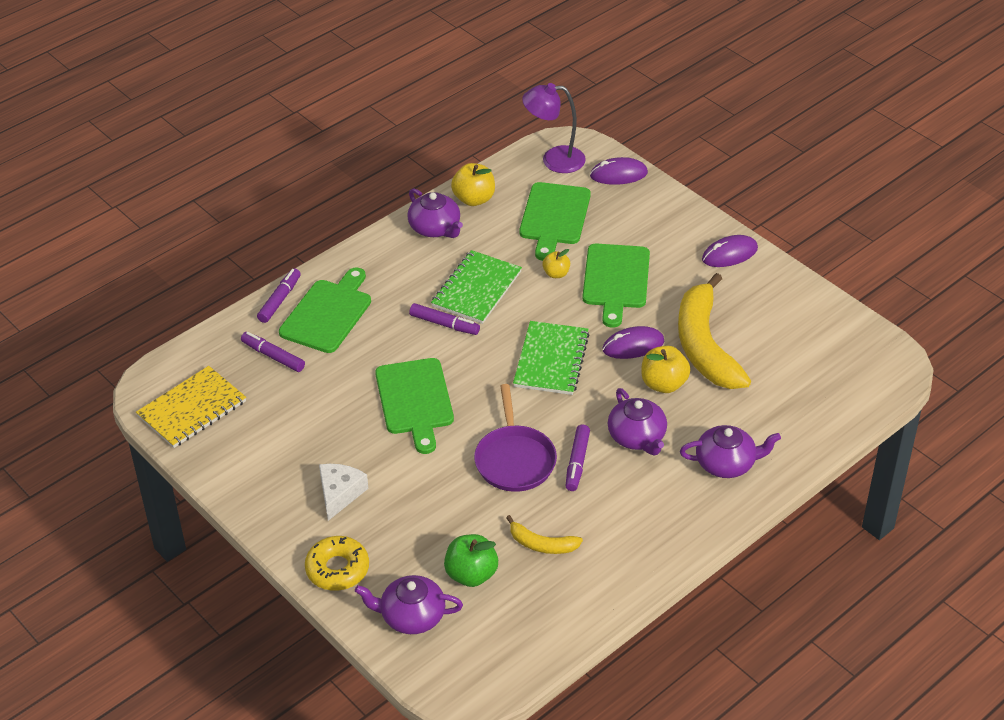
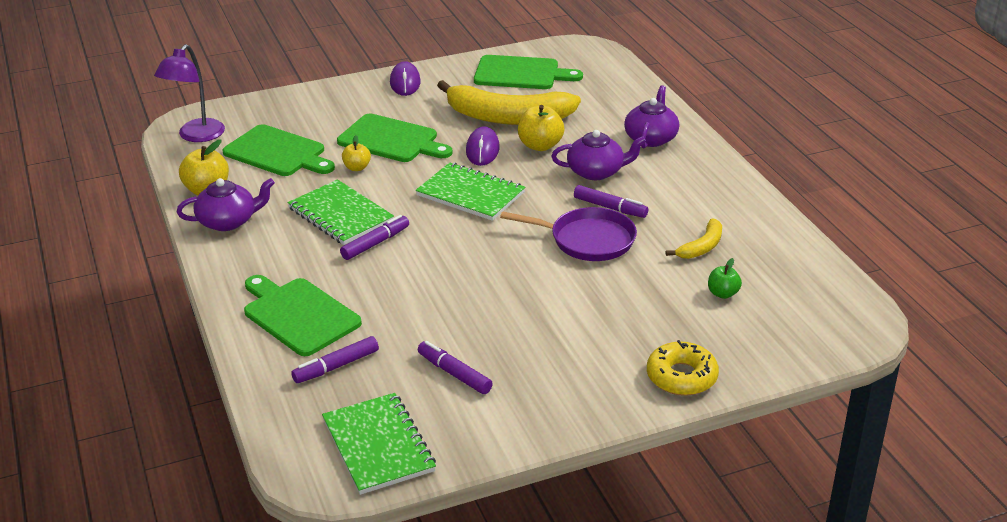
camera: 70 degrees left, 10 degrees down
yellow notebook [136,366,246,448] -> green notebook [322,393,436,495]
purple marker [257,268,301,323] -> purple marker moved to [418,341,493,394]
white cheese [319,464,369,521] -> none
purple teapot [355,575,463,634] -> none
green cutting board [375,358,454,454] -> green cutting board moved to [474,55,583,89]
green apple [444,534,498,587] -> green apple [708,258,742,299], size x0.61
purple mouse [590,157,648,185] -> none

